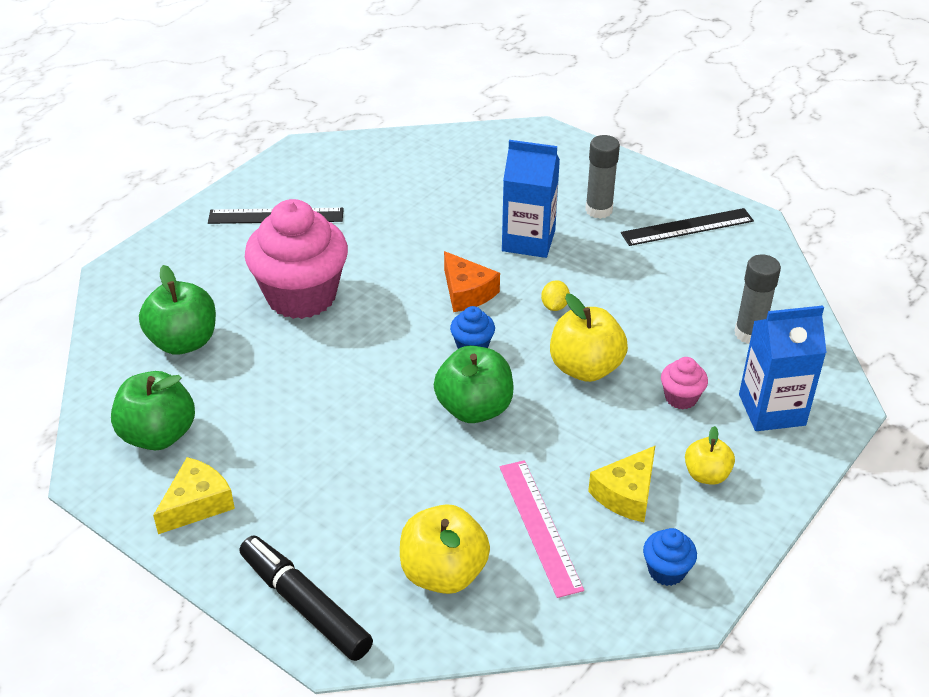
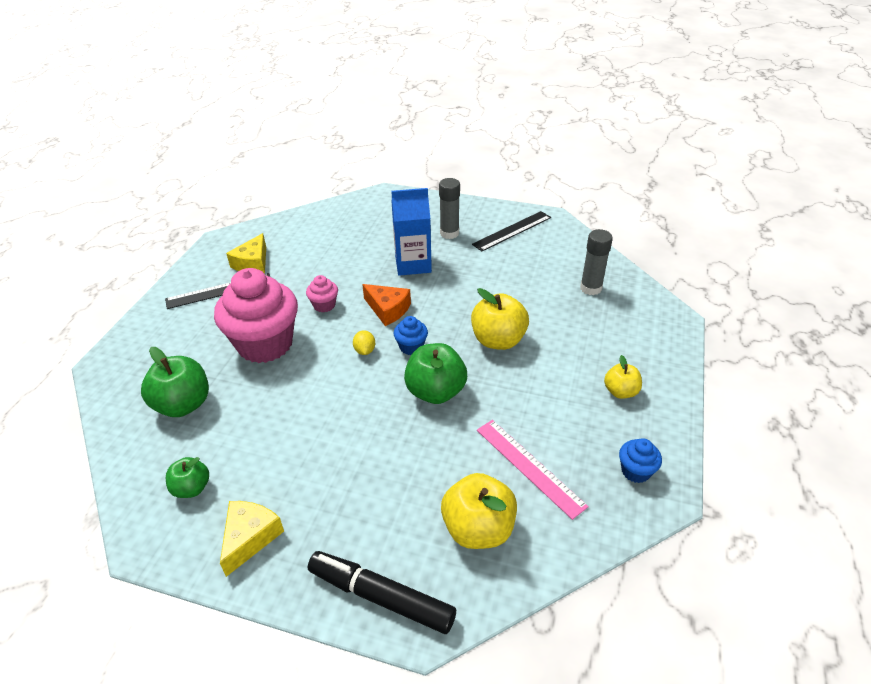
camera: 20 degrees left, 0 degrees up
green apple [111,371,195,450] -> green apple [166,457,209,498], size x0.59
yellow lemon [541,280,570,311] -> yellow lemon moved to [353,330,375,355]
yellow cheese [588,446,655,522] -> yellow cheese moved to [226,233,266,273]
pink cupcake [661,357,708,409] -> pink cupcake moved to [306,275,338,312]
blue carton [739,305,827,431] -> none

